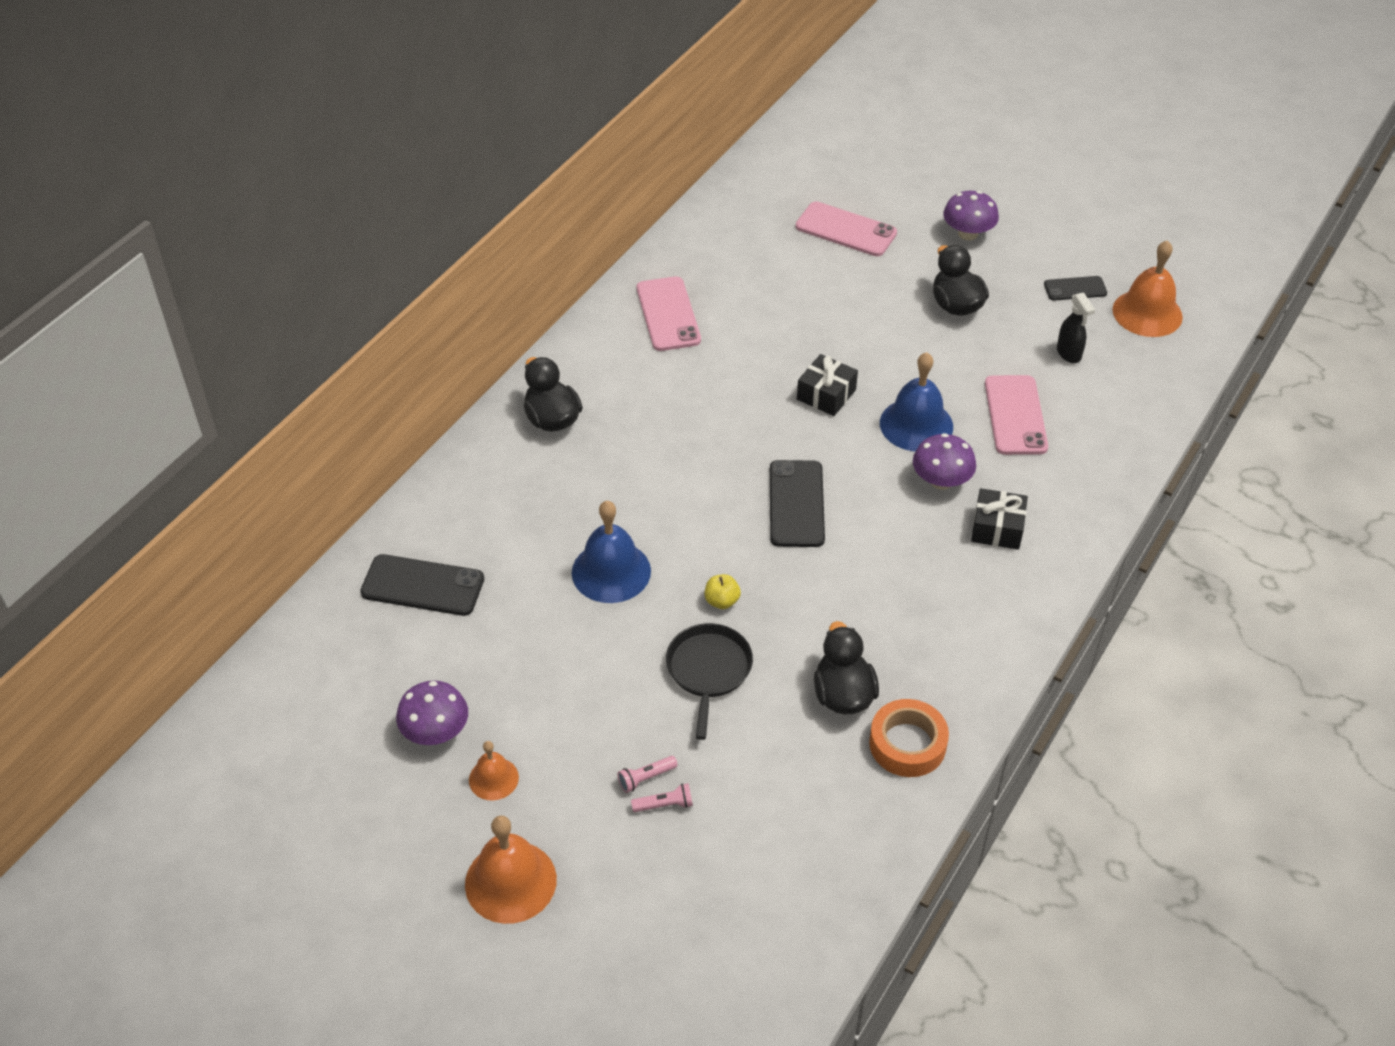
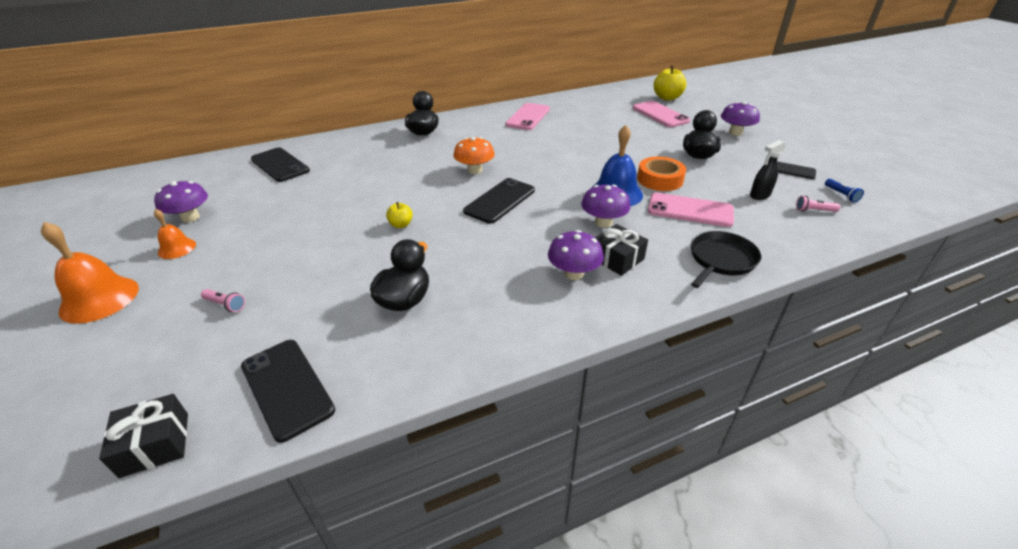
camera: 35 degrees right, 10 degrees down
blue bell [572,501,651,603] -> none
pink flashlight [618,756,678,793] -> pink flashlight moved to [796,196,840,212]
black pan [666,623,753,740] -> black pan moved to [691,231,761,288]
black gift [797,354,858,416] -> black gift moved to [99,394,188,478]
orange tape [869,699,949,777] -> orange tape moved to [637,157,686,191]
pink phone [985,375,1048,455] -> pink phone turned 75 degrees clockwise [648,193,734,227]
black spray bottle [1057,293,1095,363] -> black spray bottle turned 45 degrees clockwise [750,140,786,200]
orange bell [1113,240,1183,337] -> blue flashlight [825,179,864,203]
none -> black phone [241,340,335,443]
none -> orange mushroom [453,137,495,174]
none -> purple mushroom [548,230,604,280]
none -> yellow apple [654,66,686,100]

